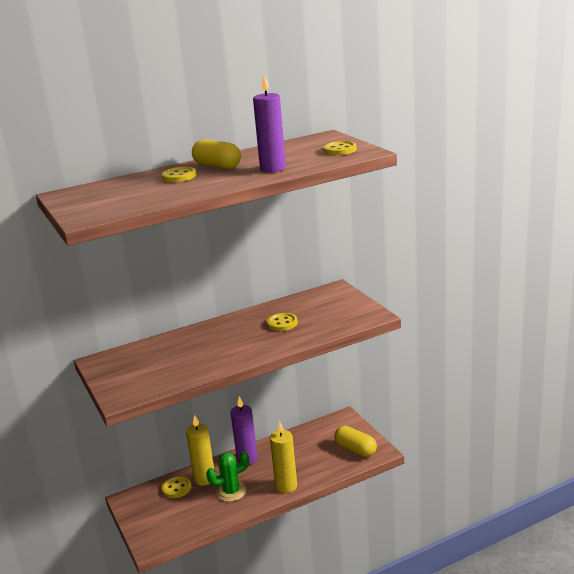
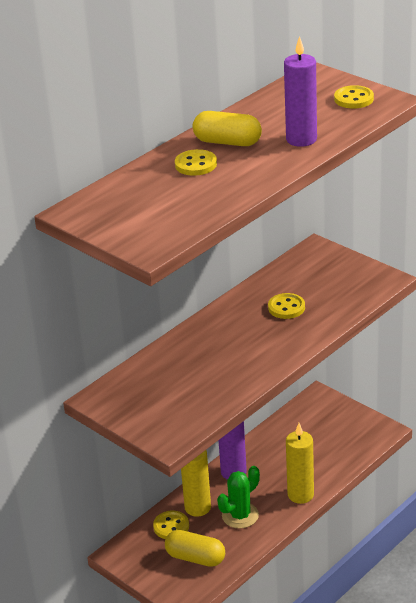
camera: 20 degrees left, 10 degrees up
yellow capsule [334,426,377,457] -> yellow capsule moved to [165,530,225,567]

